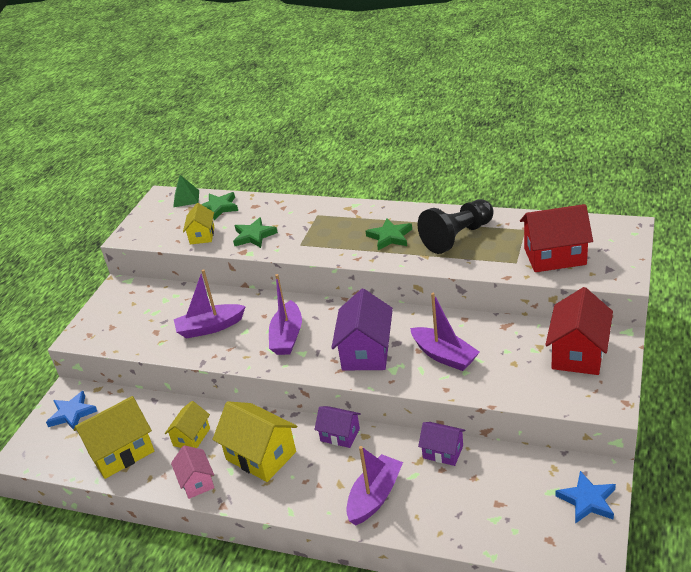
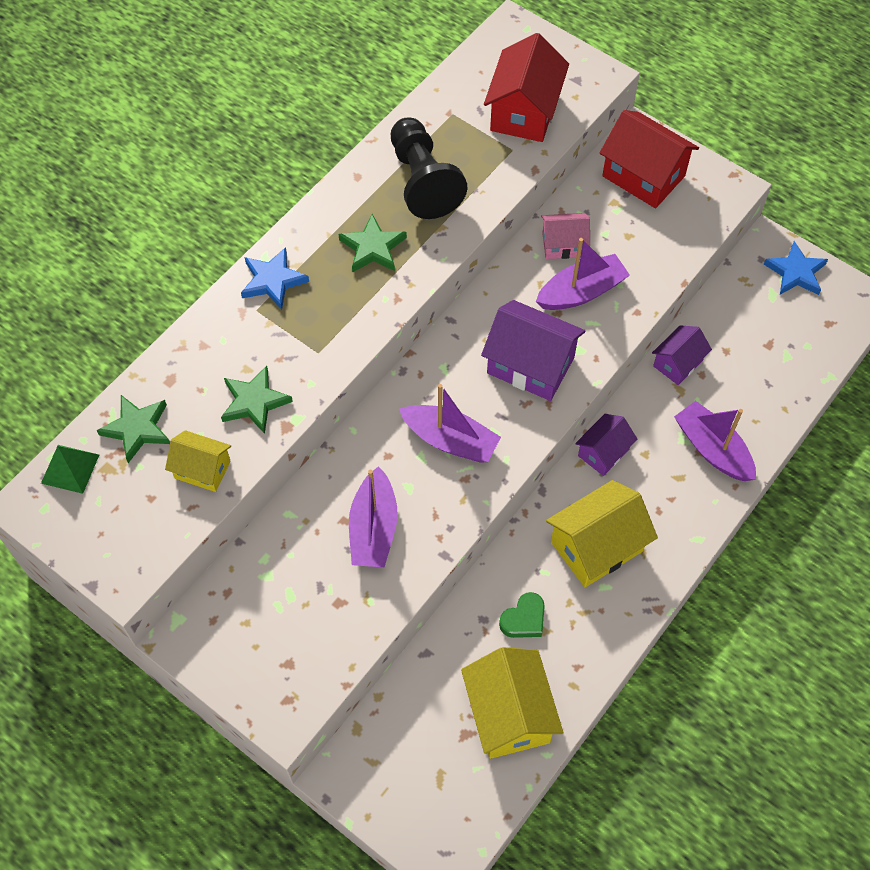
camera: 75 degrees left, 25 degrees up
blue star [46,391,97,430] -> blue star moved to [241,247,309,310]
yellow house [165,401,210,448] -> green heart [499,592,545,638]
pink house [171,445,214,499] -> pink house moved to [541,213,590,259]

